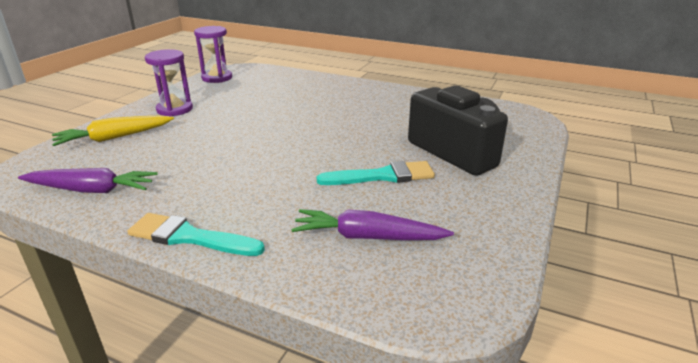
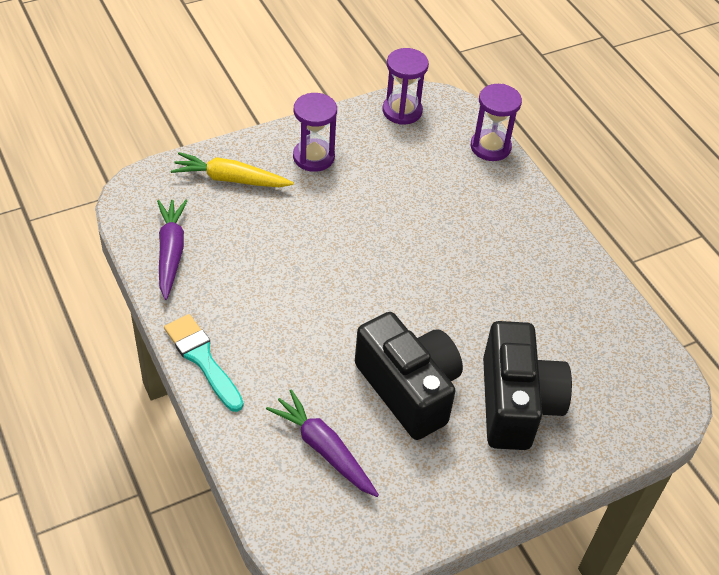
camera: 35 degrees right, 20 degrees up
purple carrot [18,168,158,193] -> purple carrot turned 135 degrees counterclockwise [157,200,187,300]
turquoise brush [317,161,435,185] -> black camera [355,312,463,440]
none -> purple hourglass [471,84,522,161]

